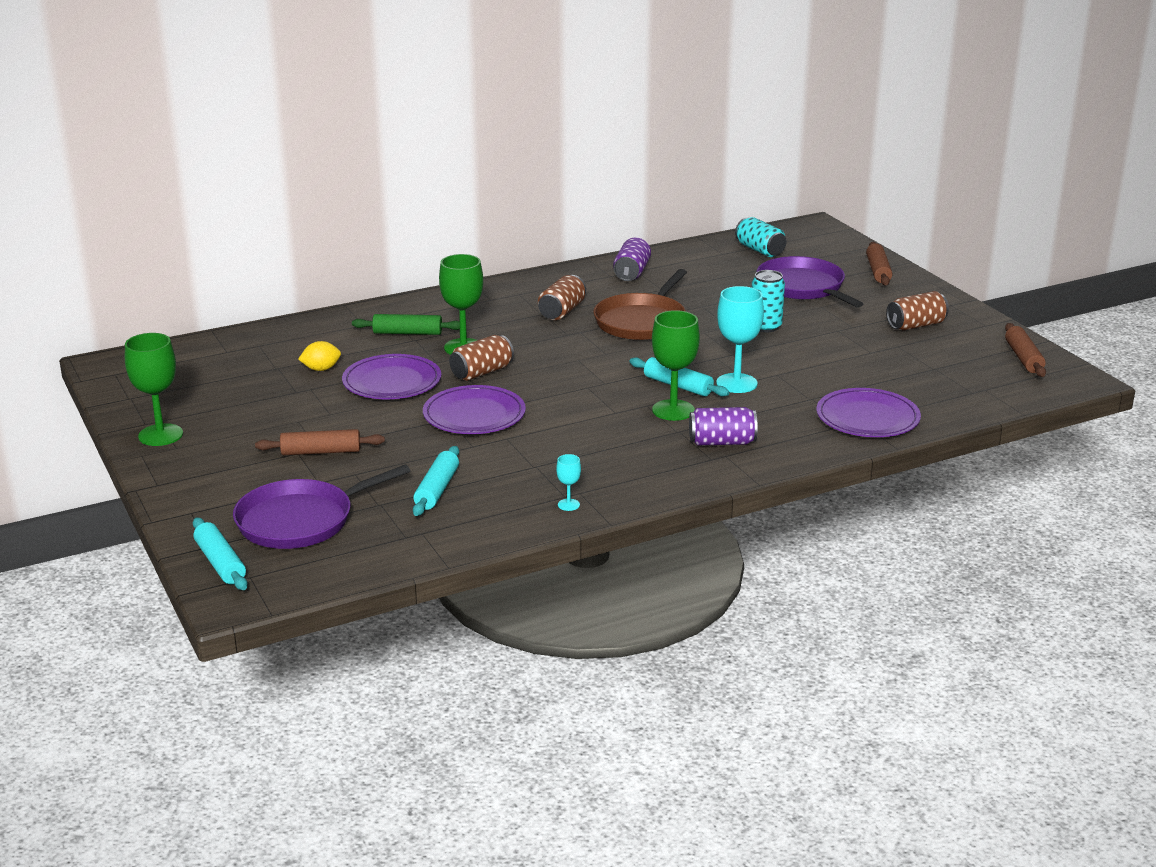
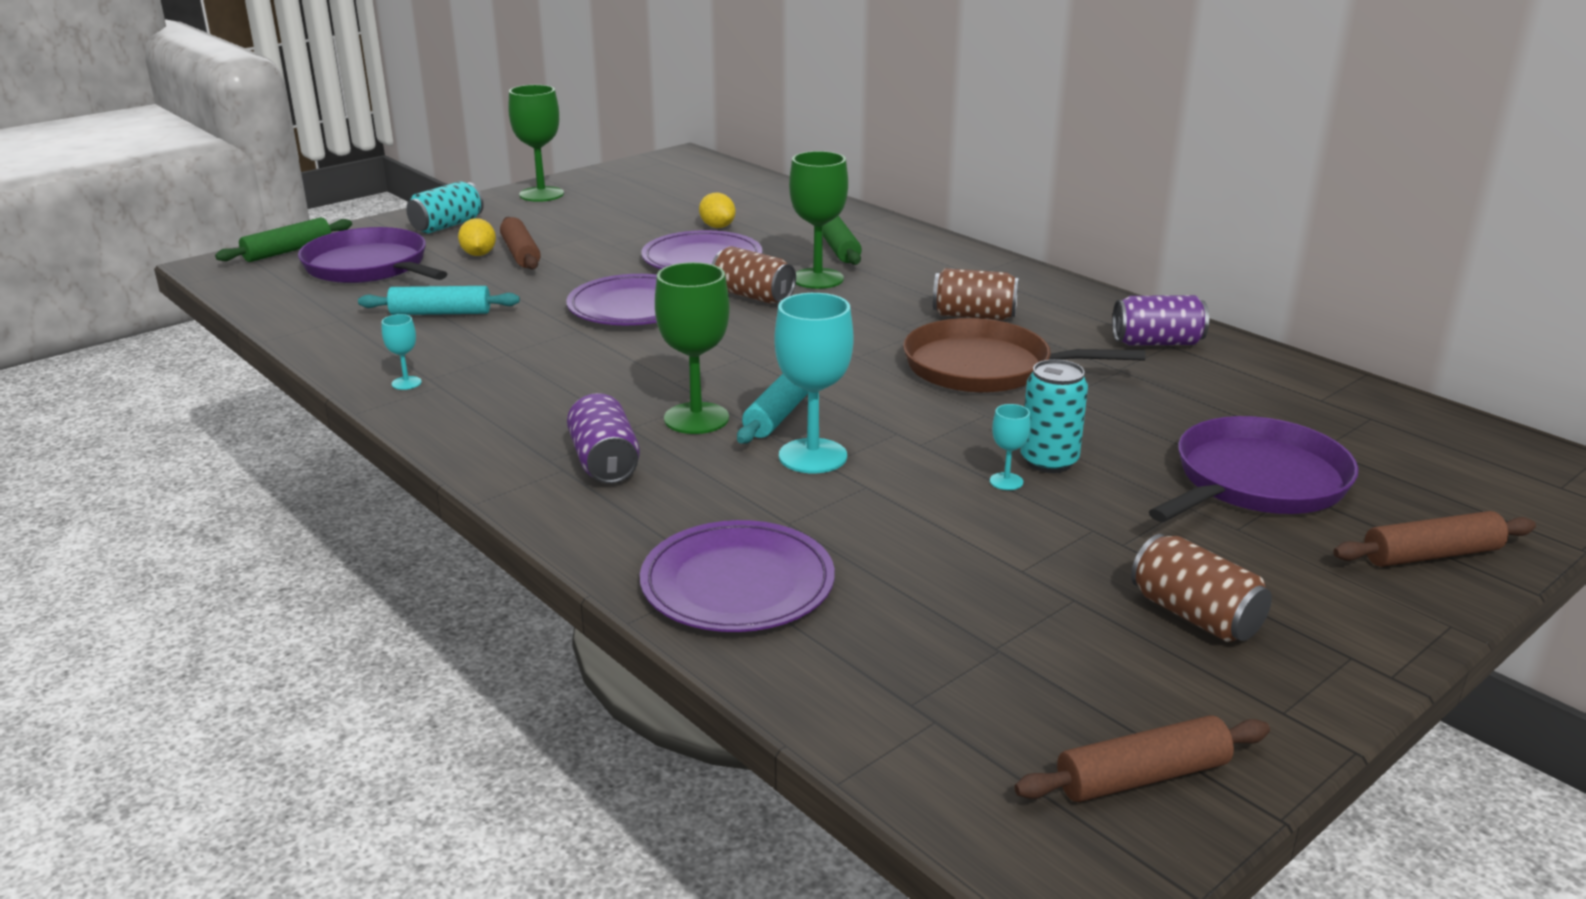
camera: 75 degrees right, 0 degrees up
turquoise rolling pin [193,518,248,590] -> green rolling pin [215,217,352,262]
turquoise can [735,217,787,257] -> turquoise can moved to [406,181,484,234]
none -> yellow lemon [458,218,496,256]
none -> turquoise goblet [990,404,1031,490]

